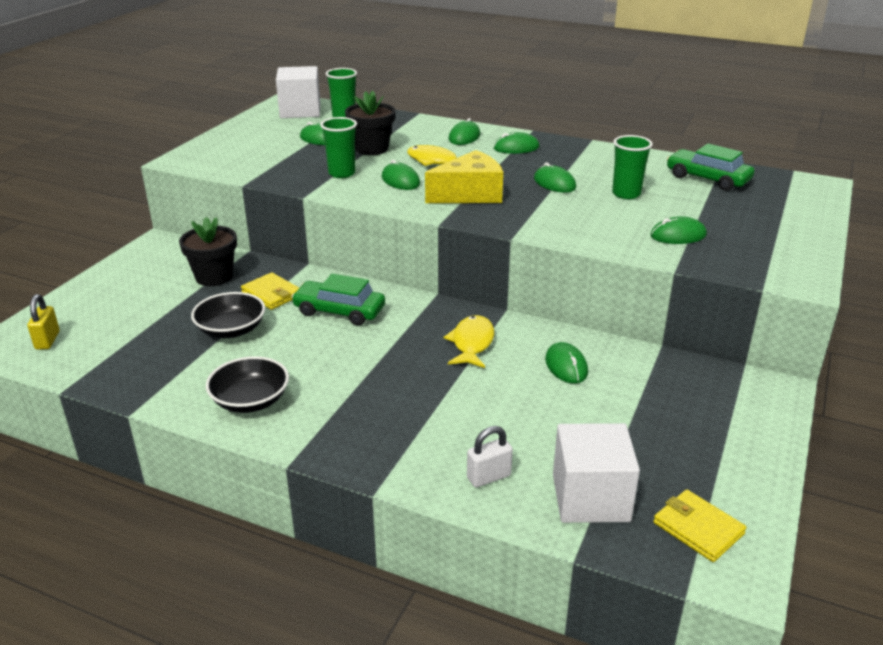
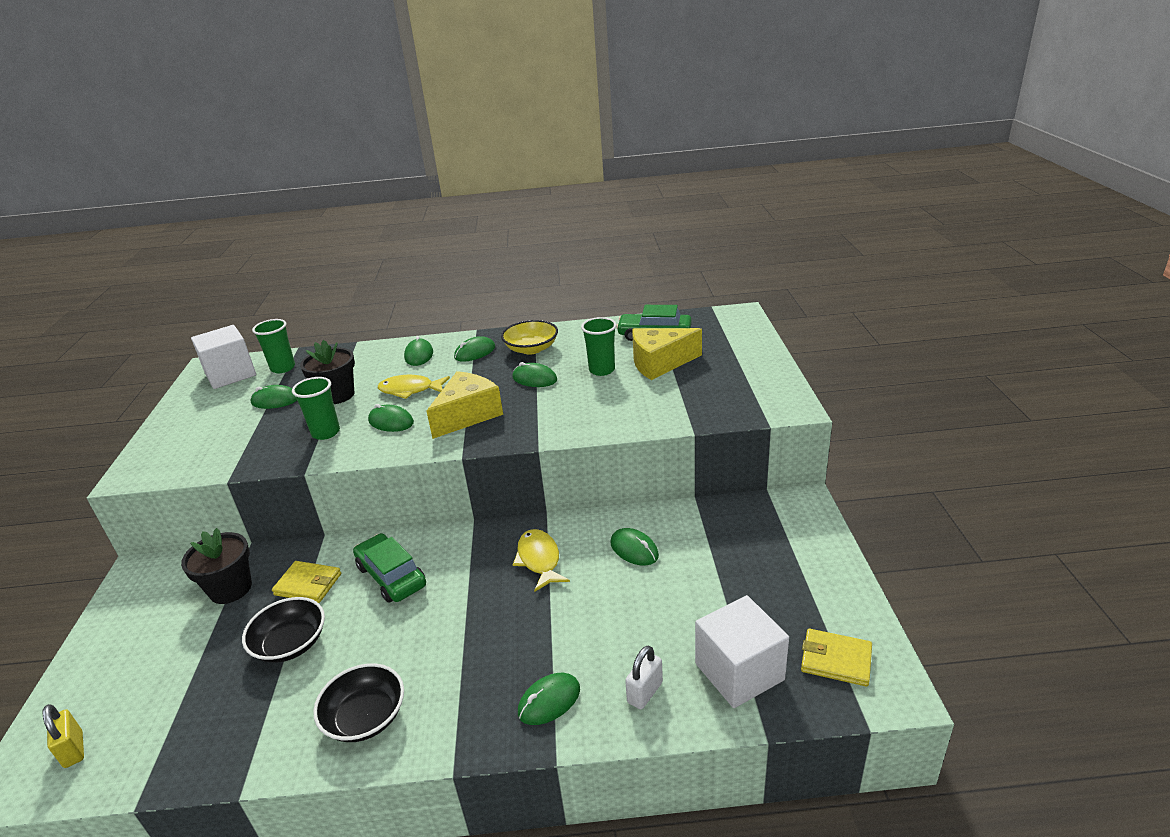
camera: 25 degrees left, 0 degrees up
green car [291,274,385,326] -> green car turned 60 degrees clockwise [353,533,426,603]
green mouse [650,216,707,244] -> green mouse moved to [518,673,580,725]
none -> yellow bowl [501,320,558,355]
none -> yellow cheese [632,328,702,380]

